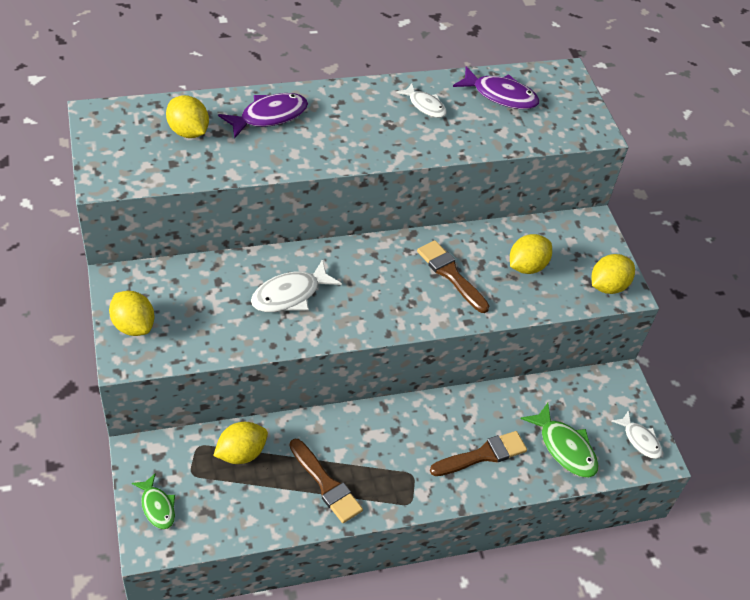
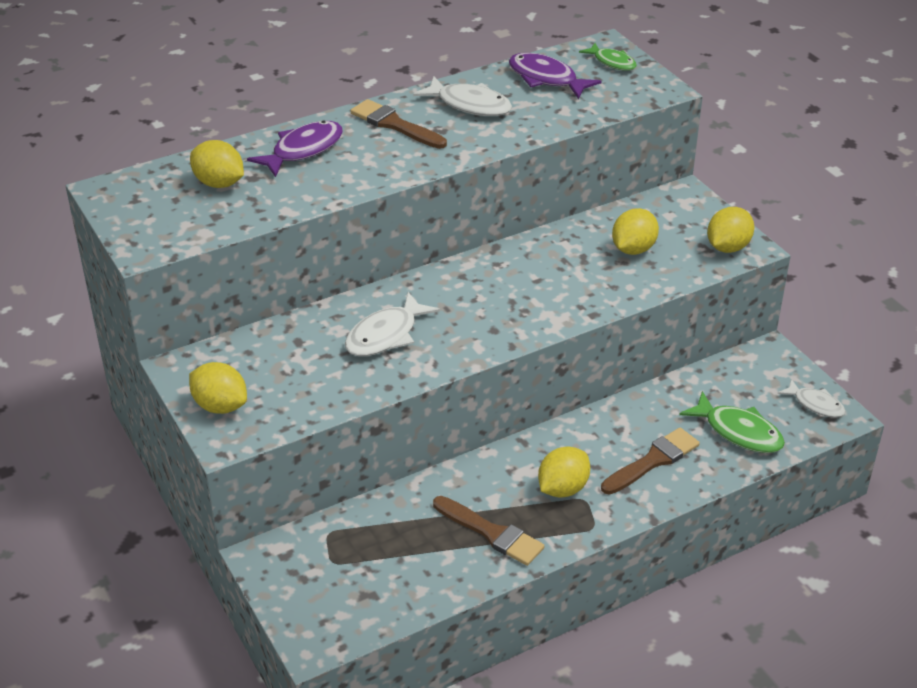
camera: 10 degrees left, 10 degrees down
green fish [132,474,175,529] -> green fish moved to [579,43,637,71]
yellow lemon [213,422,268,464] -> yellow lemon moved to [538,446,590,498]
white fish [396,83,447,118] -> white fish [413,76,512,116], size x1.54
brown brush [417,240,489,313] -> brown brush moved to [350,99,447,149]
purple fish [453,66,539,109] -> purple fish turned 150 degrees counterclockwise [509,53,602,99]

